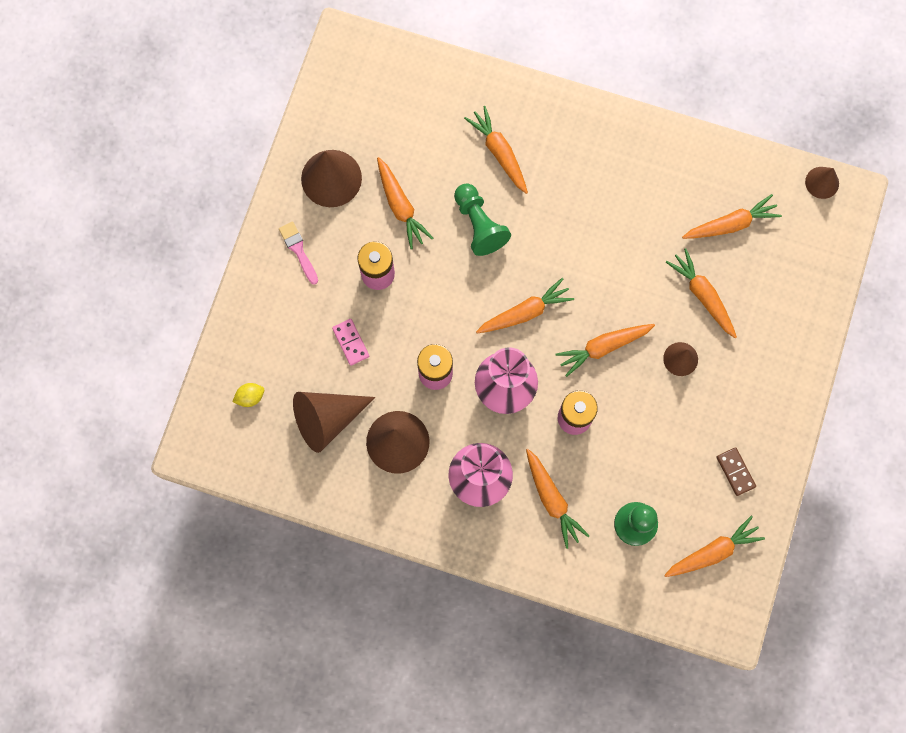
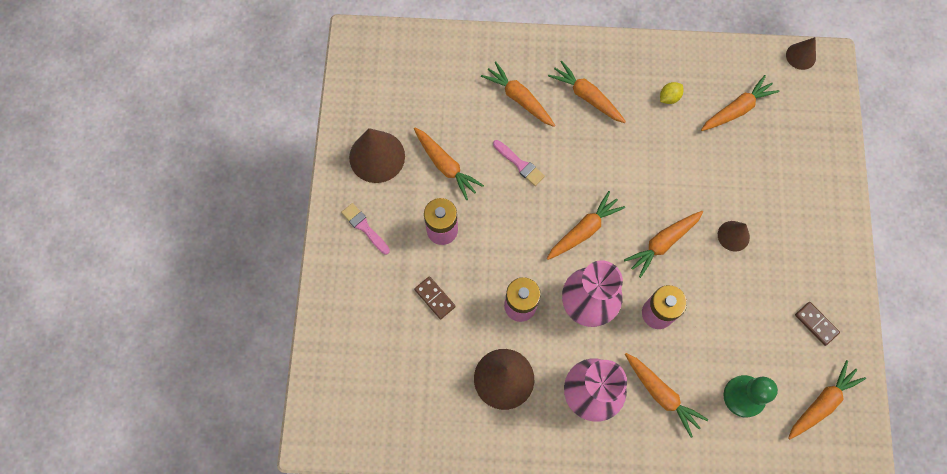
camera: 15 degrees left, 5 degrees down
yellow lemon [232,383,264,407] -> yellow lemon moved to [660,82,683,104]
brown cone [293,392,375,453] -> none
pink domino [332,319,369,366] -> brown domino [414,276,456,319]
green pawn [454,184,511,256] -> pink brush [493,140,545,186]
orange carrot [666,248,737,338] -> orange carrot moved to [548,61,626,123]

